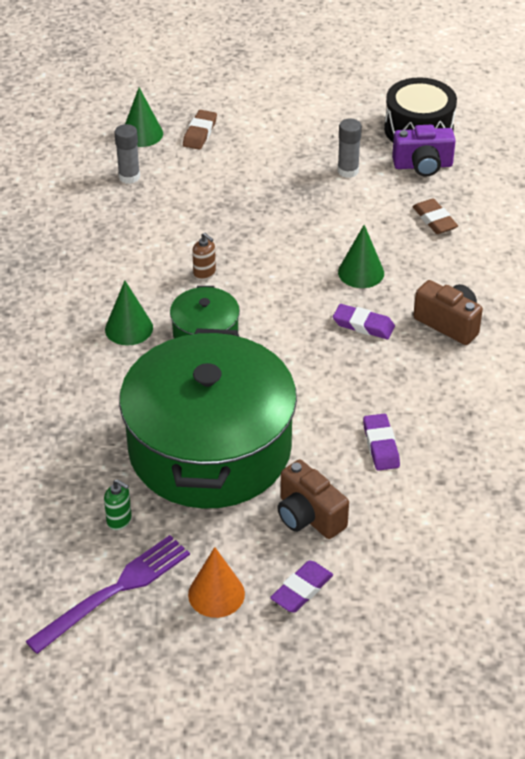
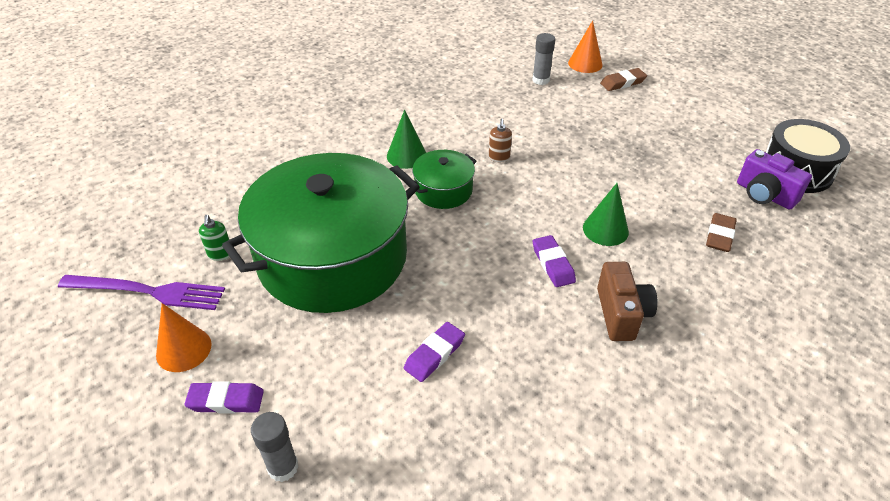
camera: 50 degrees right, 0 degrees up
green cone [125,87,163,147] -> orange cone [568,21,603,73]
brown camera [277,459,349,539] -> none
grey glue stick [338,119,362,178] -> grey glue stick moved to [251,412,299,482]

